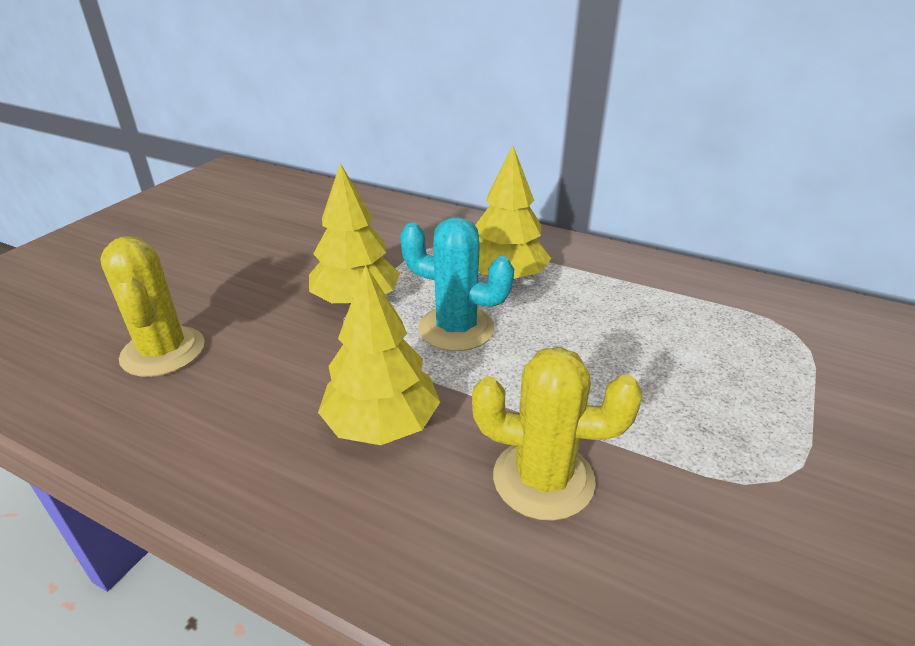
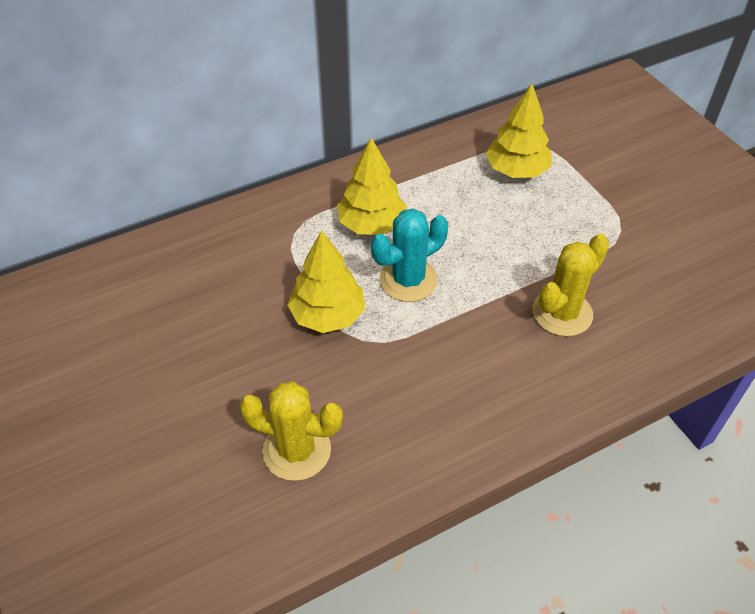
camera: 55 degrees left, 15 degrees up
yellow tree [318,265,440,445] -> yellow tree moved to [486,84,552,178]

